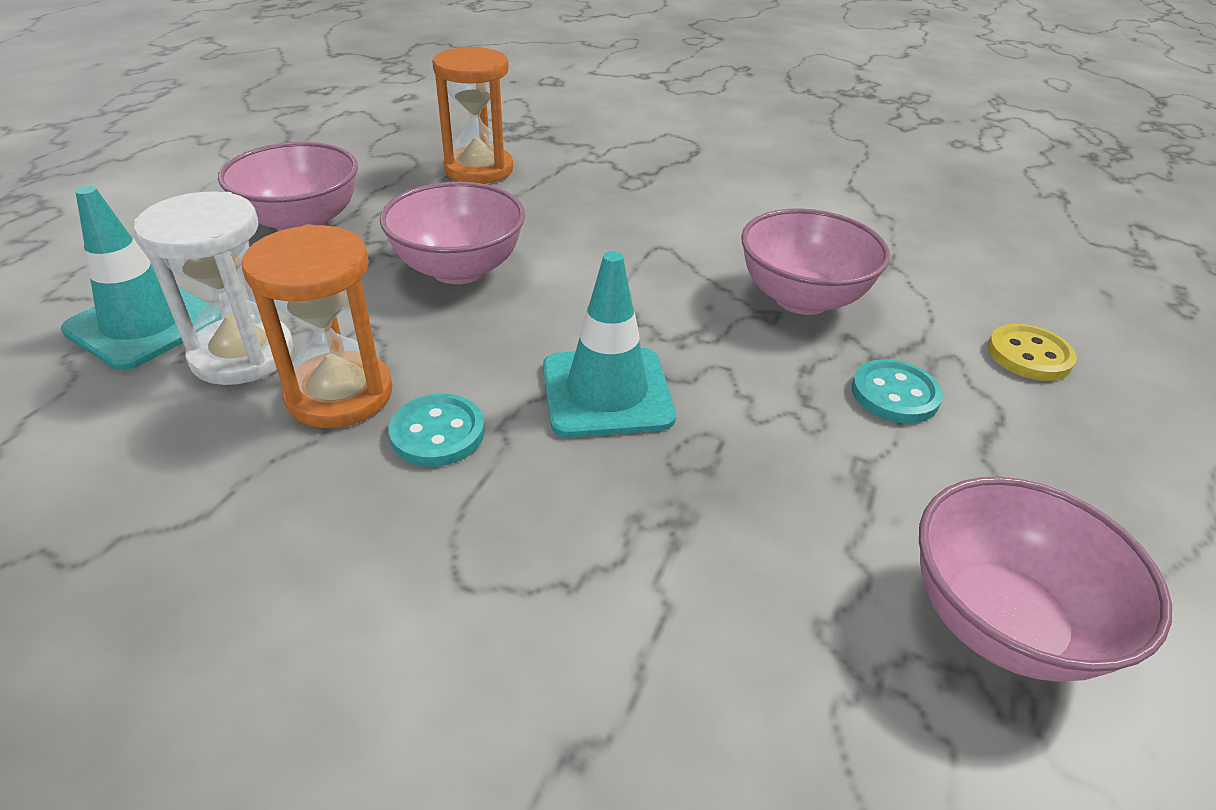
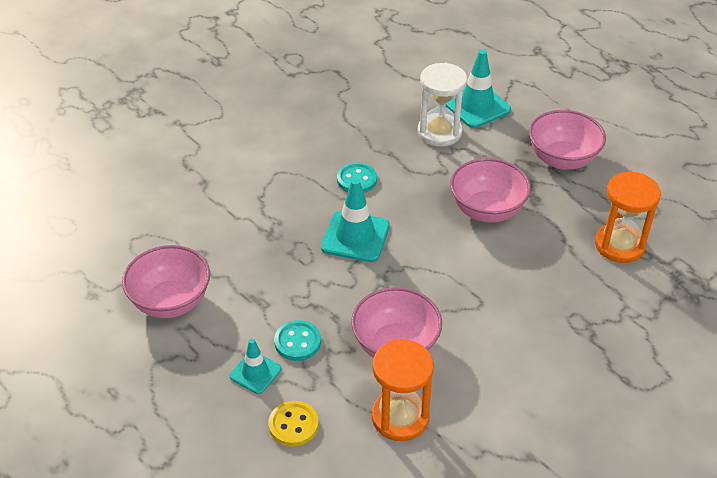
camera: 115 degrees right, 5 degrees up
orange hourglass [242,224,392,428] -> orange hourglass moved to [372,340,434,441]
none -> turquoise traffic cone [230,339,281,394]

